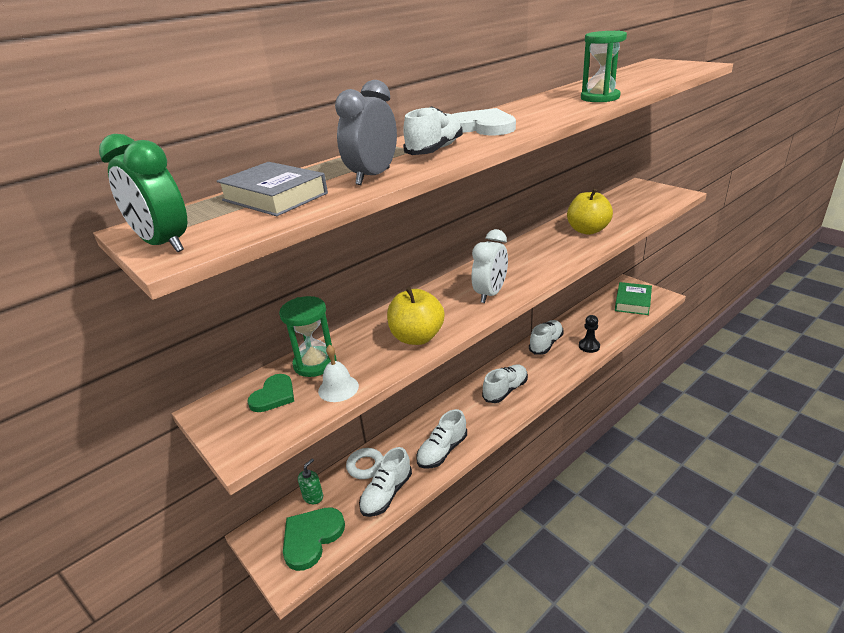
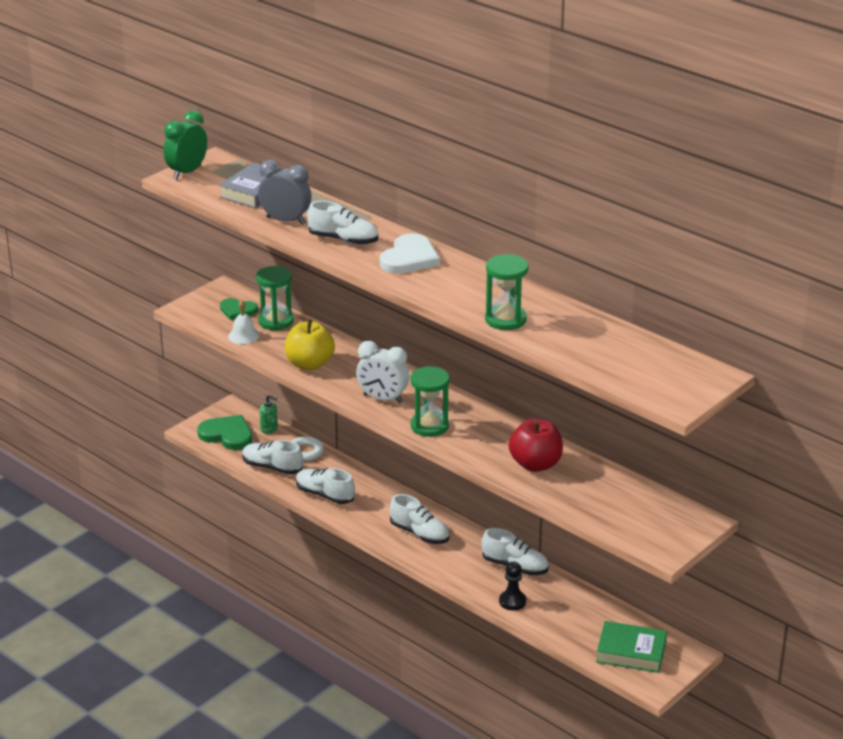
camera: 80 degrees right, 0 degrees up
yellow apple [567,189,613,235] -> red apple [509,419,563,472]
none -> green hourglass [410,366,450,437]

